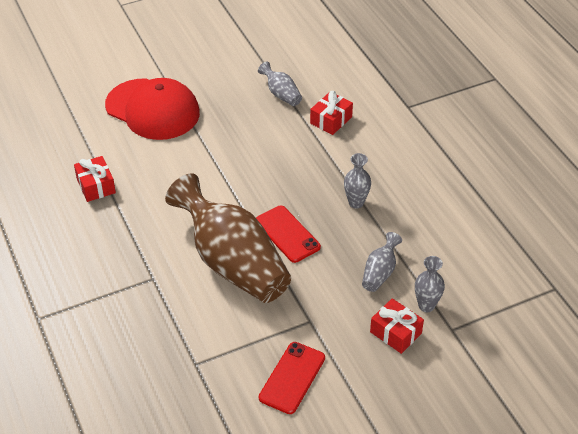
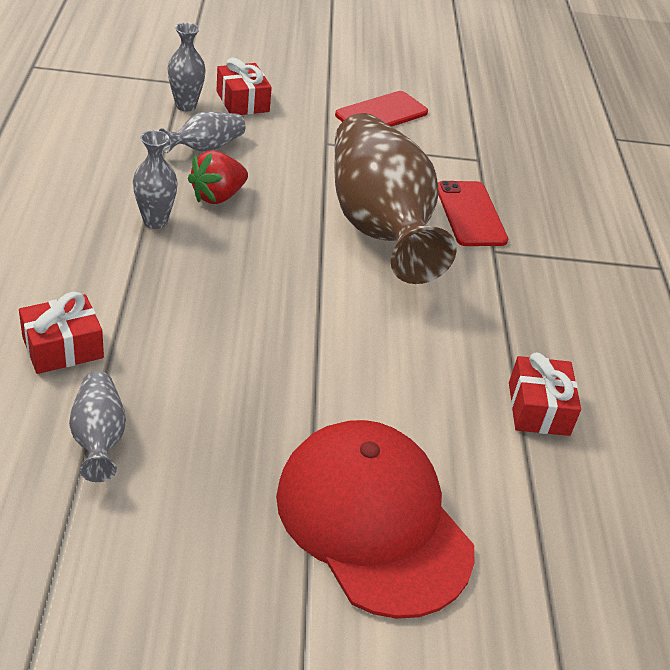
camera: 160 degrees left, 5 degrees down
red phone [256,205,321,263] -> red phone moved to [438,181,508,246]
none -> red strawberry [188,151,248,204]

